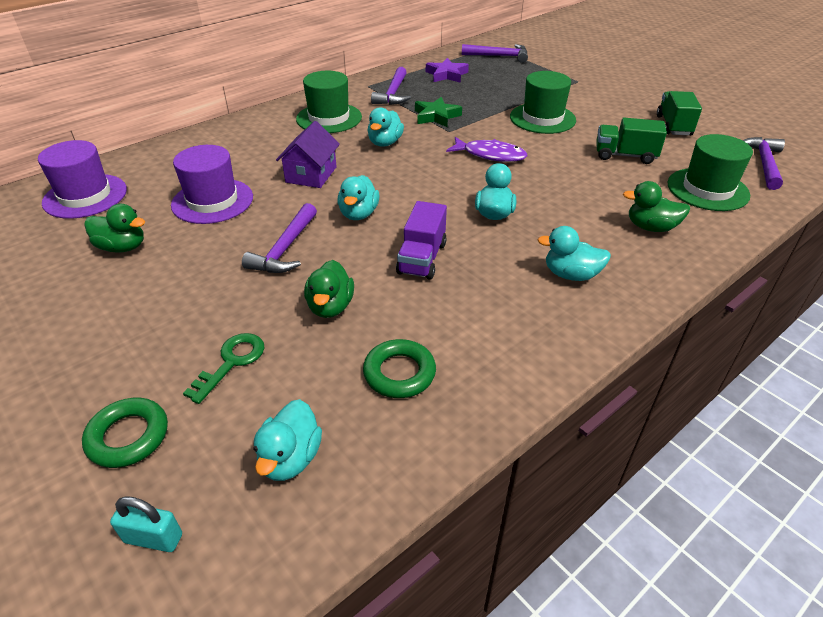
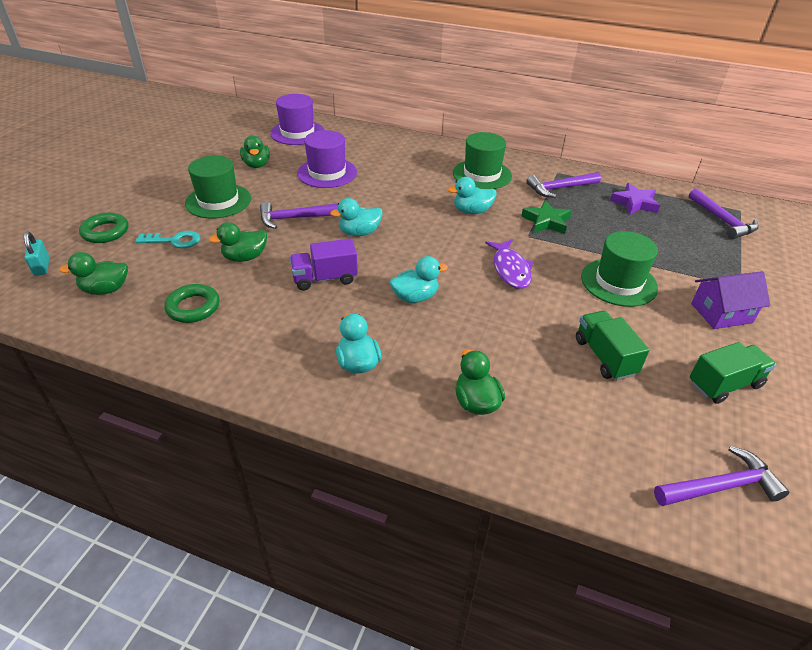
camera: 60 degrees right, 0 degrees up
green key [183,333,265,404] -> turquoise key [135,231,200,248]
turquoise duck [254,399,322,481] -> green duck [59,252,128,295]
purple house [276,121,340,188] -> purple house moved to [691,271,770,329]
green hat [668,134,753,211] -> green hat moved to [185,156,251,219]

